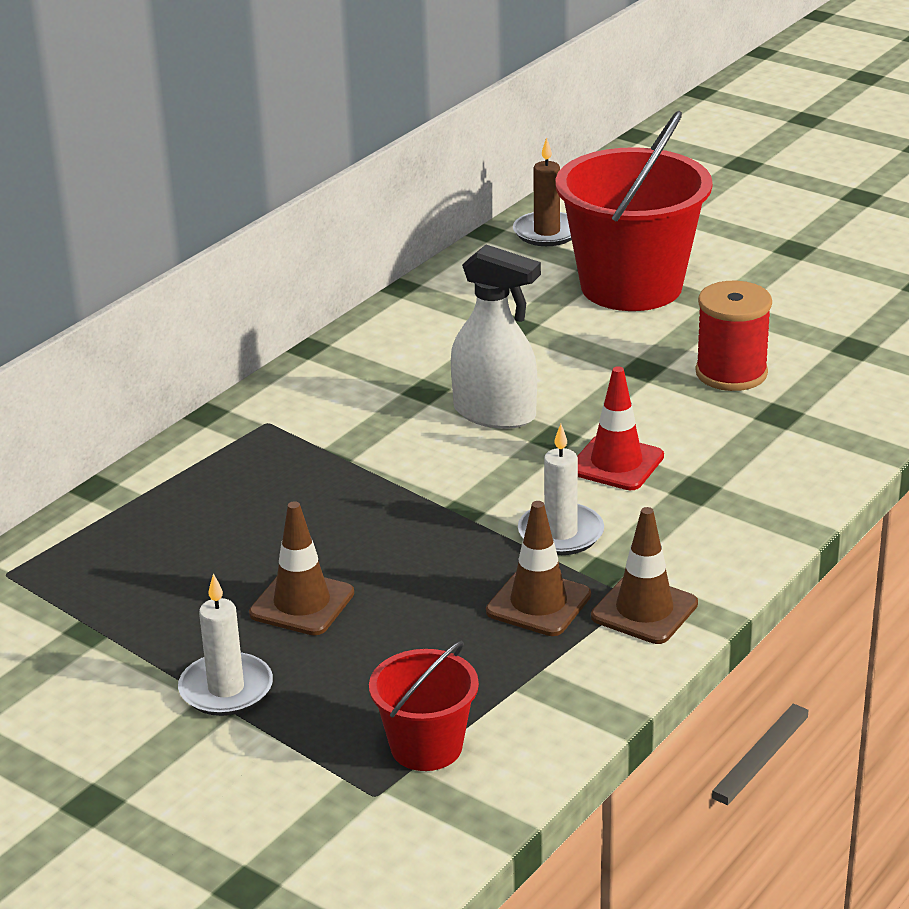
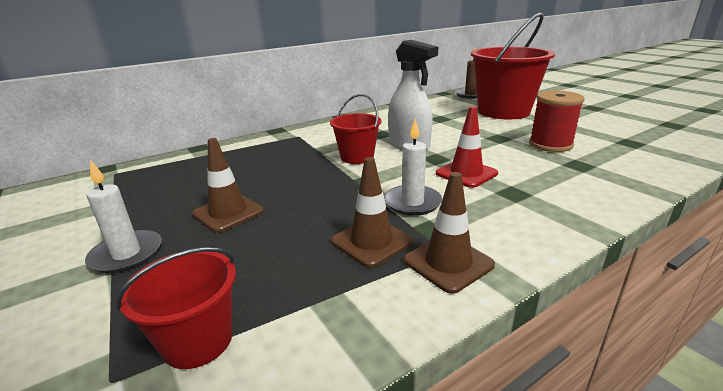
camera: 20 degrees right, 5 degrees down
none -> red bucket [330,94,381,164]

